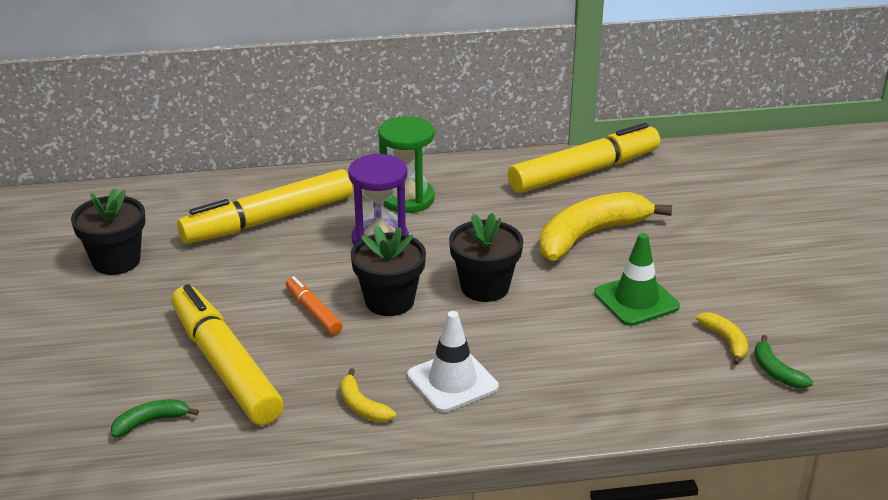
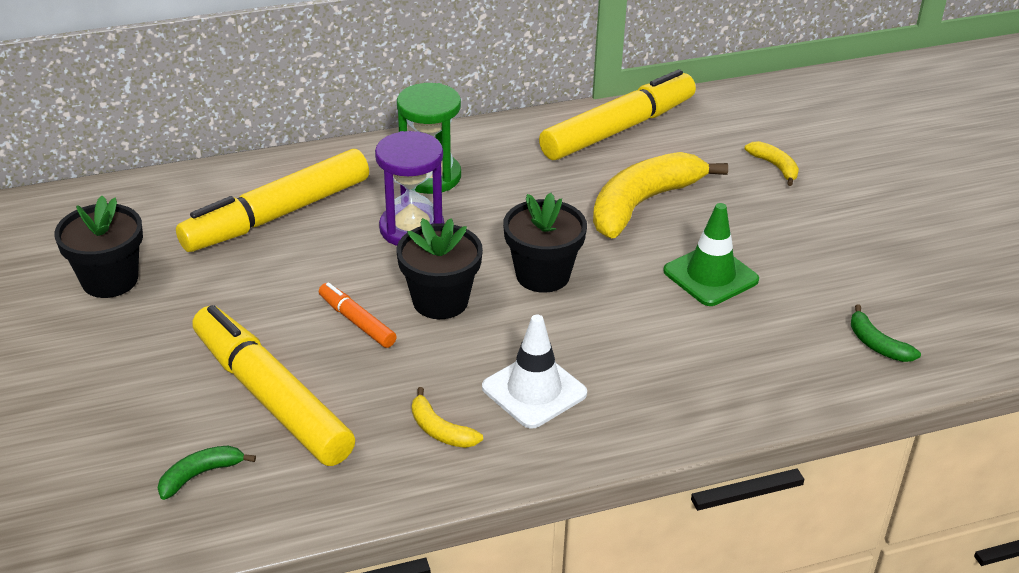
camera: 10 degrees left, 5 degrees up
yellow banana [696,312,748,365] -> yellow banana moved to [745,141,799,186]

